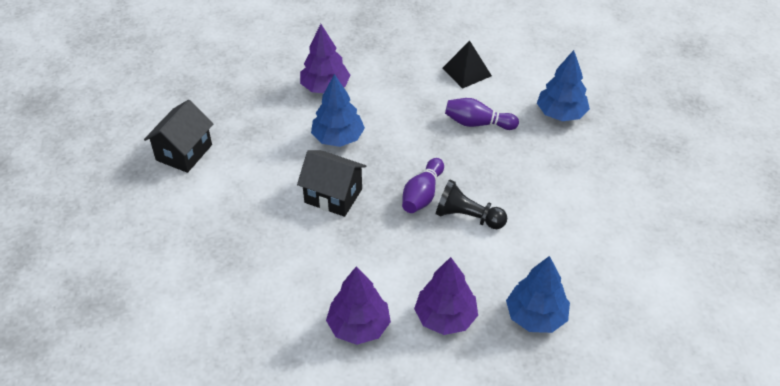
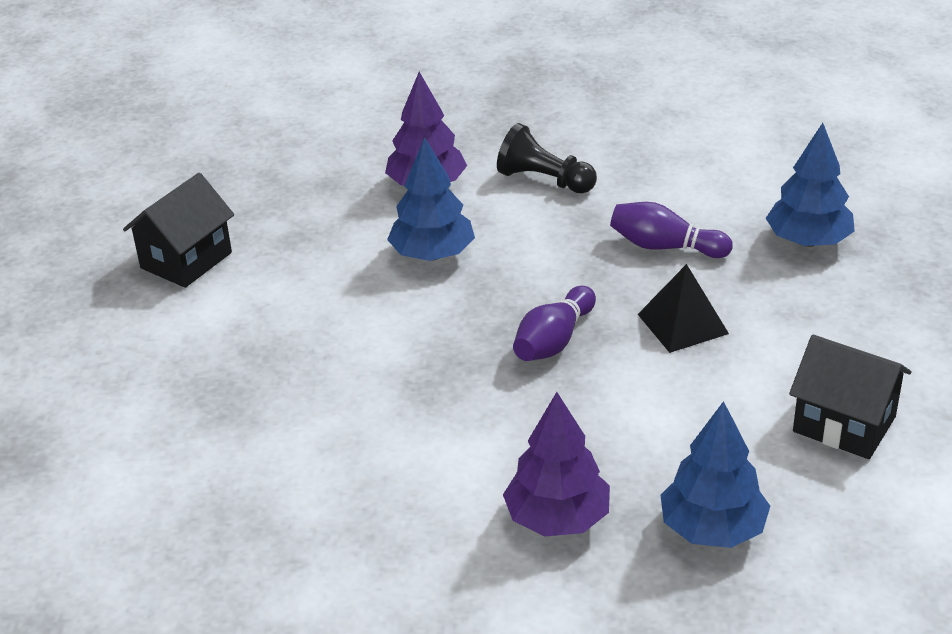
camera: 10 degrees right, 10 degrees down
black house [297,150,366,217] -> black house moved to [789,335,912,459]
purple tree [326,266,391,345] -> none
black pawn [436,179,507,229] -> black pawn moved to [497,123,597,194]
black pyramid [443,41,492,89] -> black pyramid moved to [638,264,729,353]

